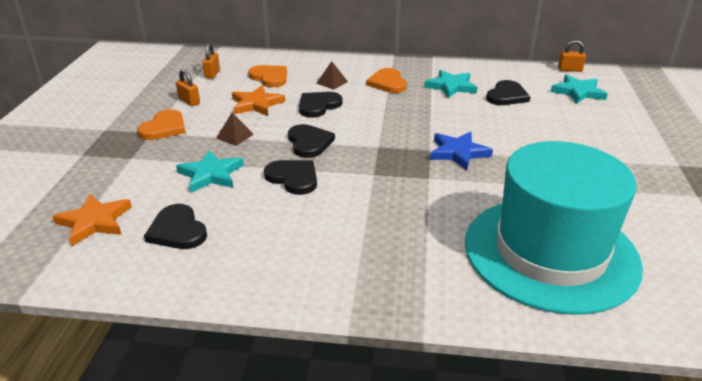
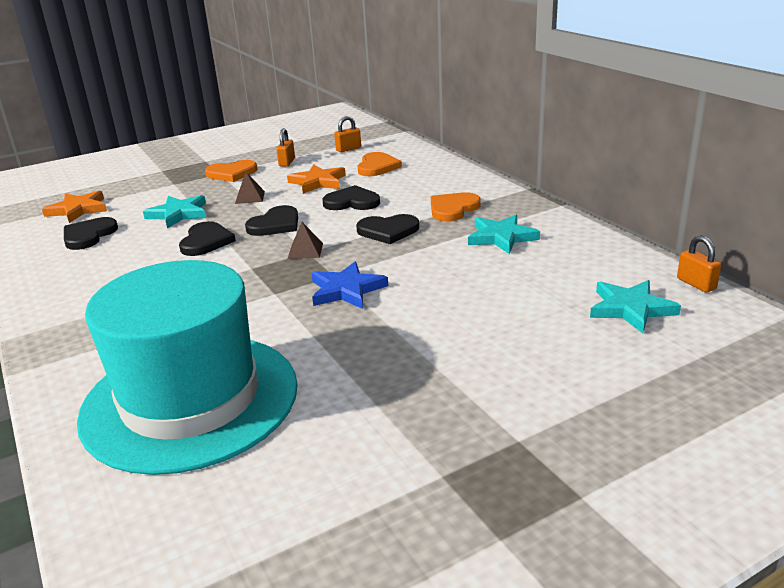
camera: 55 degrees right, 5 degrees down
brown pyramid [316,61,348,90] -> brown pyramid moved to [288,222,323,259]
black heart [486,80,530,105] -> black heart moved to [356,214,419,244]

